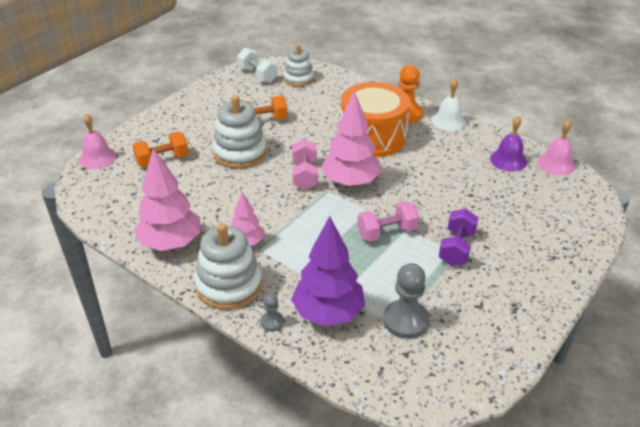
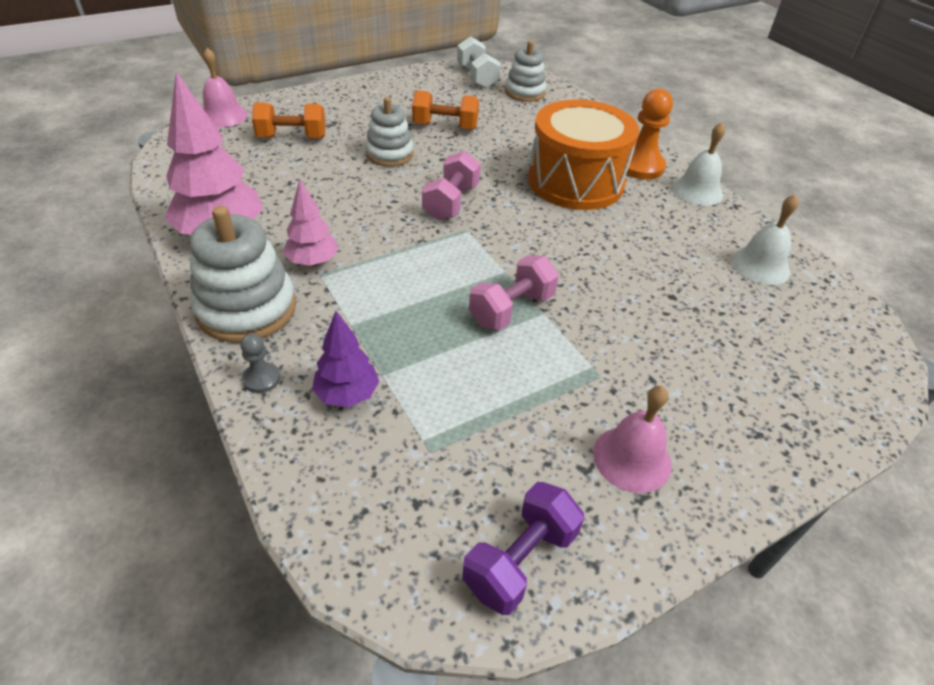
camera: 20 degrees right, 5 degrees up
white stacking toy [212,95,267,169] -> white stacking toy [365,97,414,167], size x0.66
purple tree [291,216,365,326] -> purple tree [312,311,379,407], size x0.56
pink tree [321,91,381,187] -> none
pink dumbbell [357,201,419,242] -> pink dumbbell turned 45 degrees counterclockwise [469,255,559,330]
grey pawn [383,263,429,339] -> none
purple dumbbell [439,208,478,266] -> purple dumbbell moved to [462,482,584,615]
purple bell [490,116,527,172] -> white bell [731,194,799,285]
pink bell [538,119,575,175] -> pink bell moved to [593,386,671,493]

